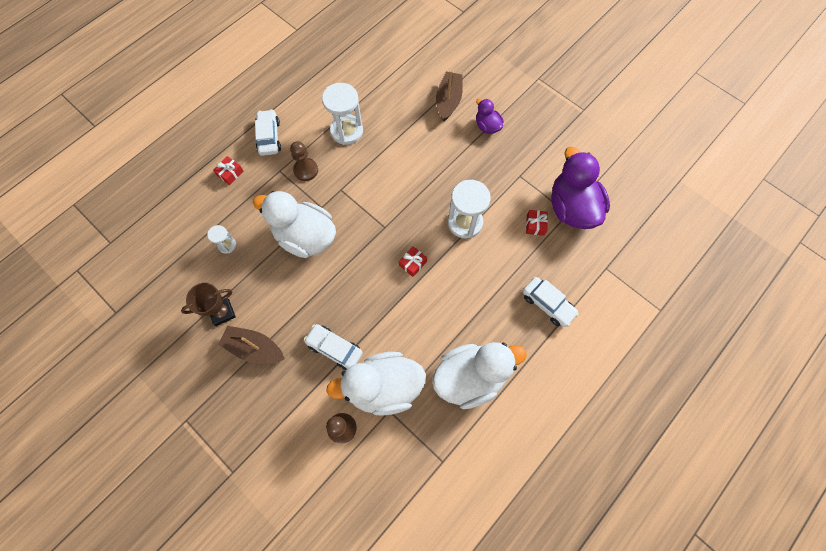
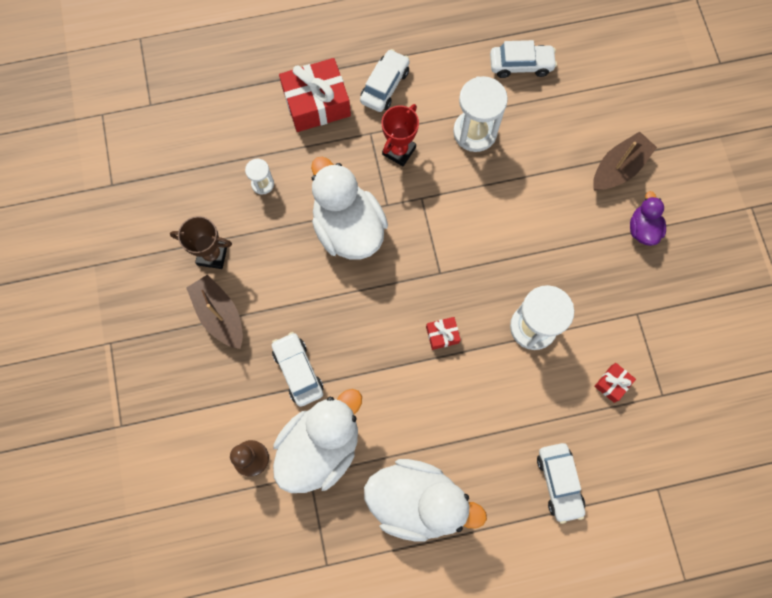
camera: 35 degrees right, 5 degrees up
red gift [213,156,243,185] -> red gift [279,58,351,132], size x2.17
brown pawn [290,141,318,181] -> red trophy [382,104,419,166]
white duck [326,352,426,416] -> white duck turned 105 degrees clockwise [273,389,362,493]
purple duck [551,147,610,229] -> none
none -> white car [490,40,557,78]

